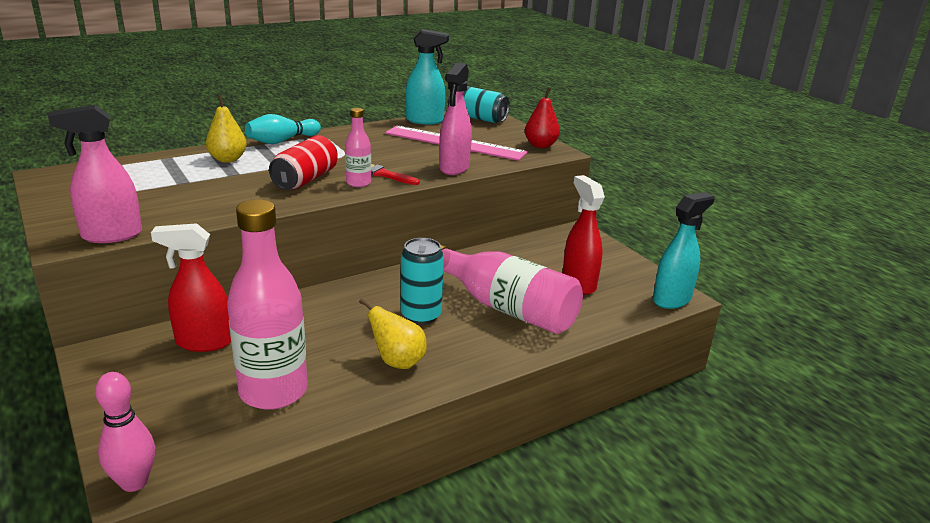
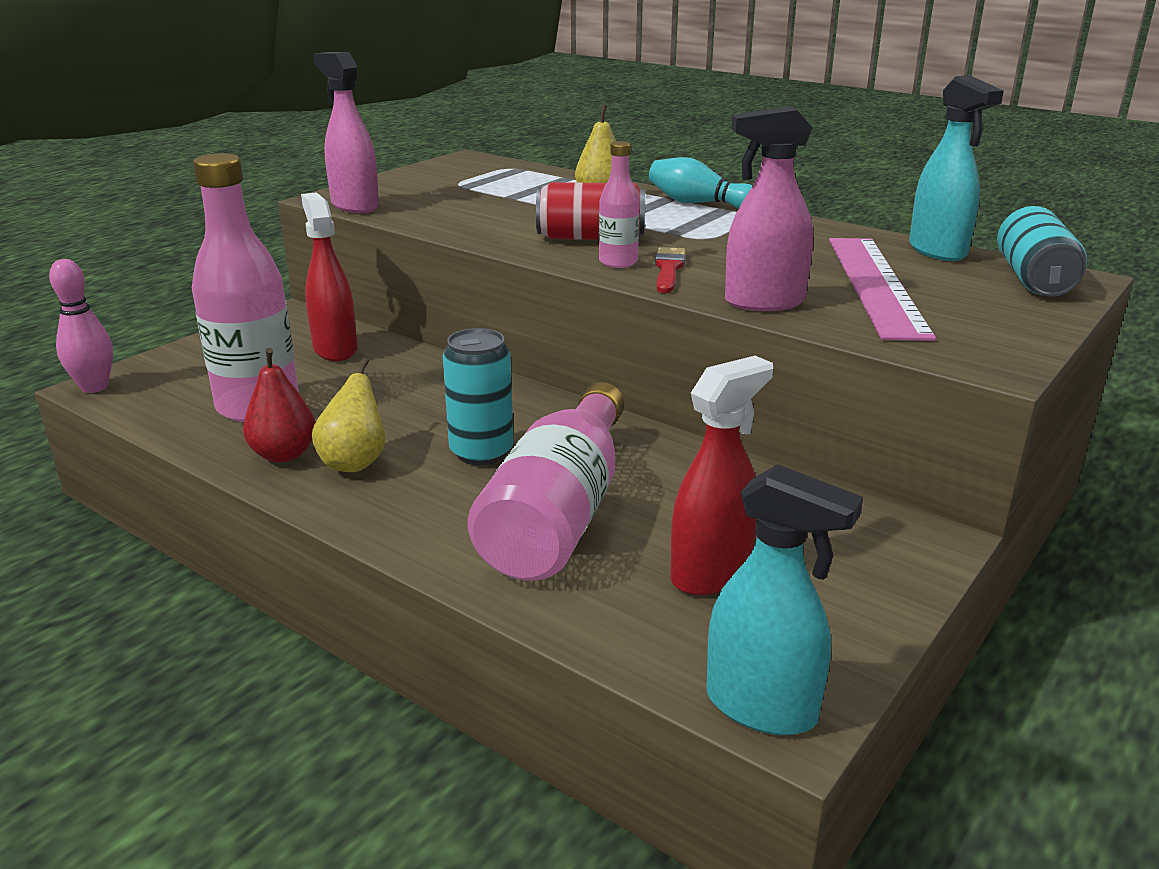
camera: 70 degrees right, 0 degrees up
red pear [525,87,560,148] -> red pear moved to [243,348,316,463]

